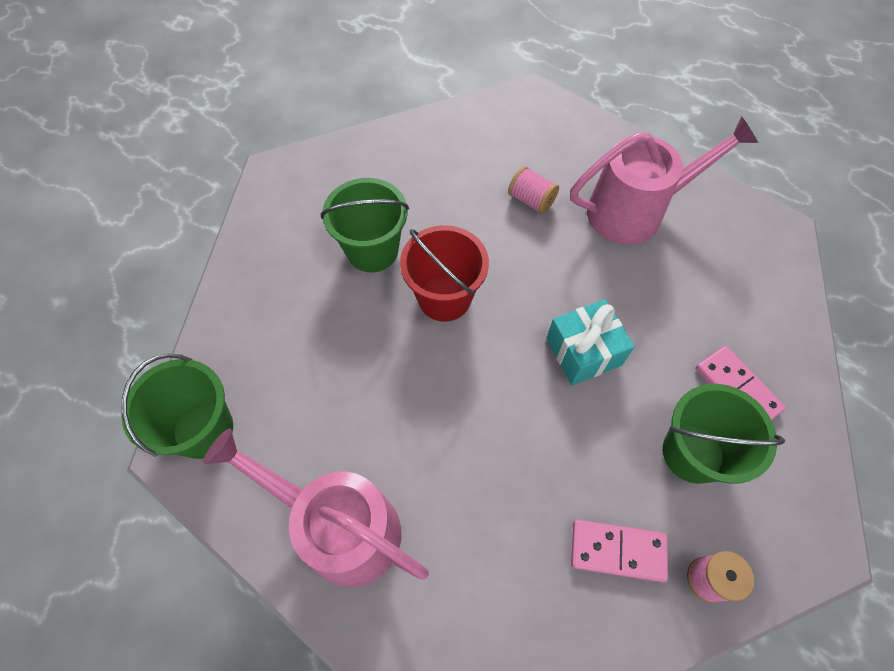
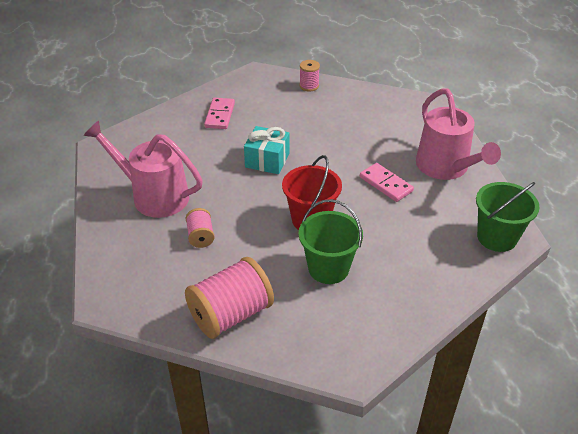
camera: 140 degrees left, 20 degrees down
pink domino [571,520,668,583] -> pink domino moved to [360,163,414,202]
green bucket [663,384,785,484] -> none
none -> pink spool [185,257,274,339]

